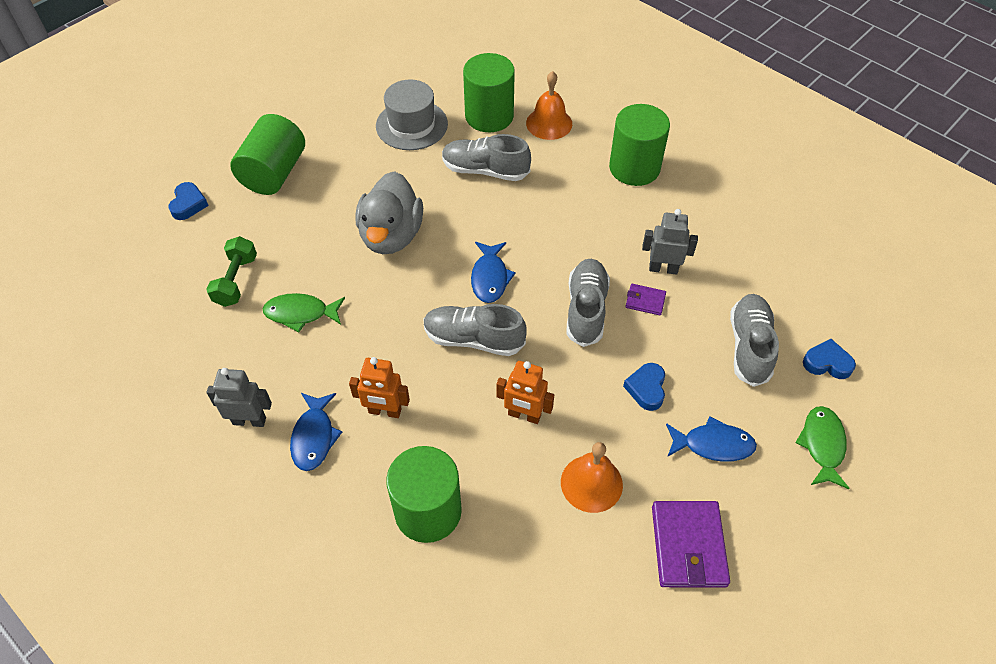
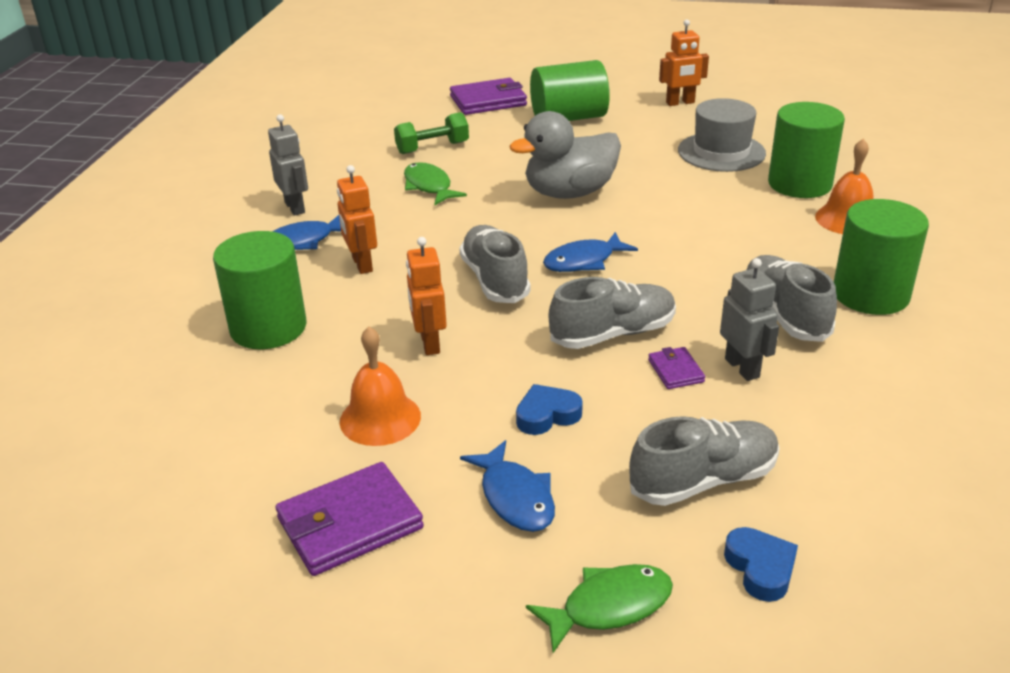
camera: 60 degrees right, 20 degrees down
blue heart [168,182,209,220] -> purple wallet [450,78,527,115]
grey shoe [442,134,531,181] -> grey shoe moved to [747,255,837,342]
none -> orange robot [659,19,709,106]

